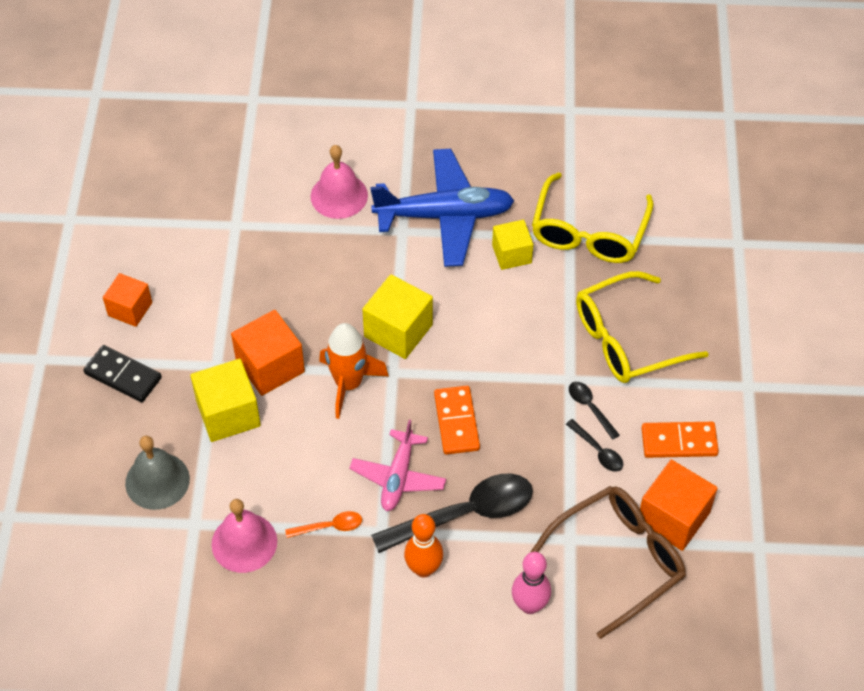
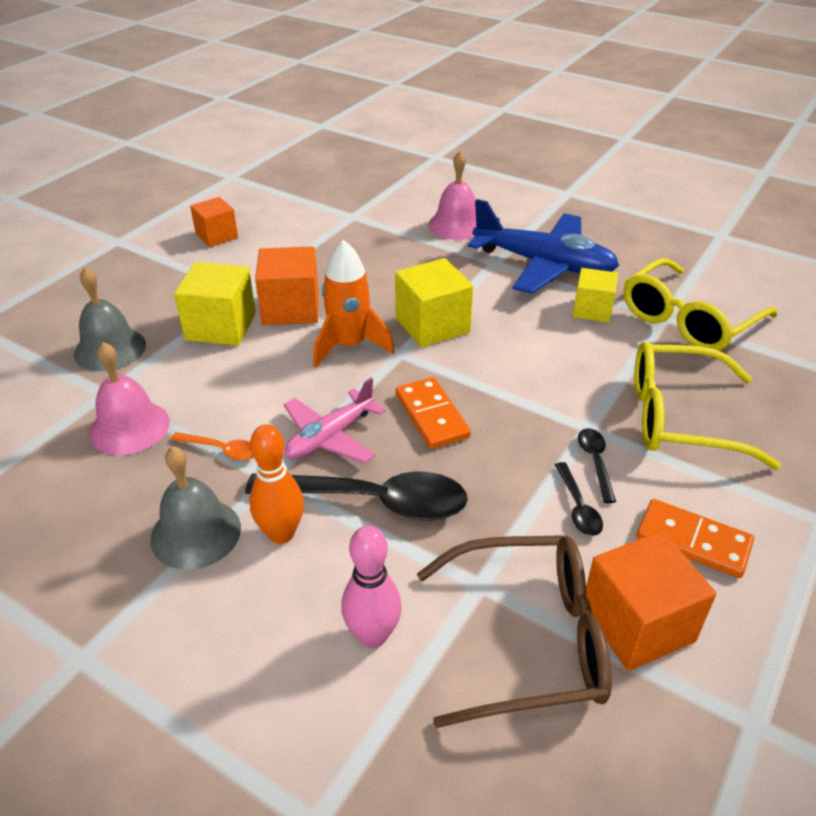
camera: 30 degrees right, 15 degrees down
black domino [83,345,162,402] -> none
orange domino [434,386,480,455] -> orange domino turned 45 degrees counterclockwise [396,377,471,449]
none -> grey bell [150,446,241,570]

